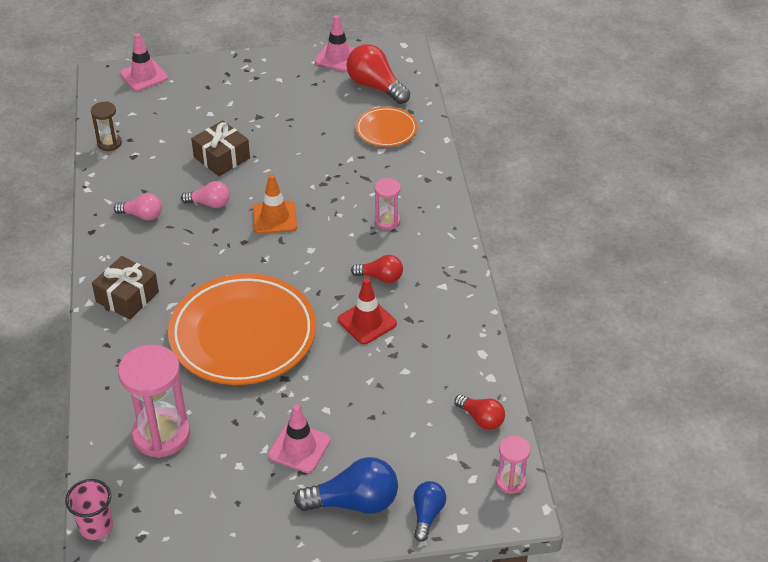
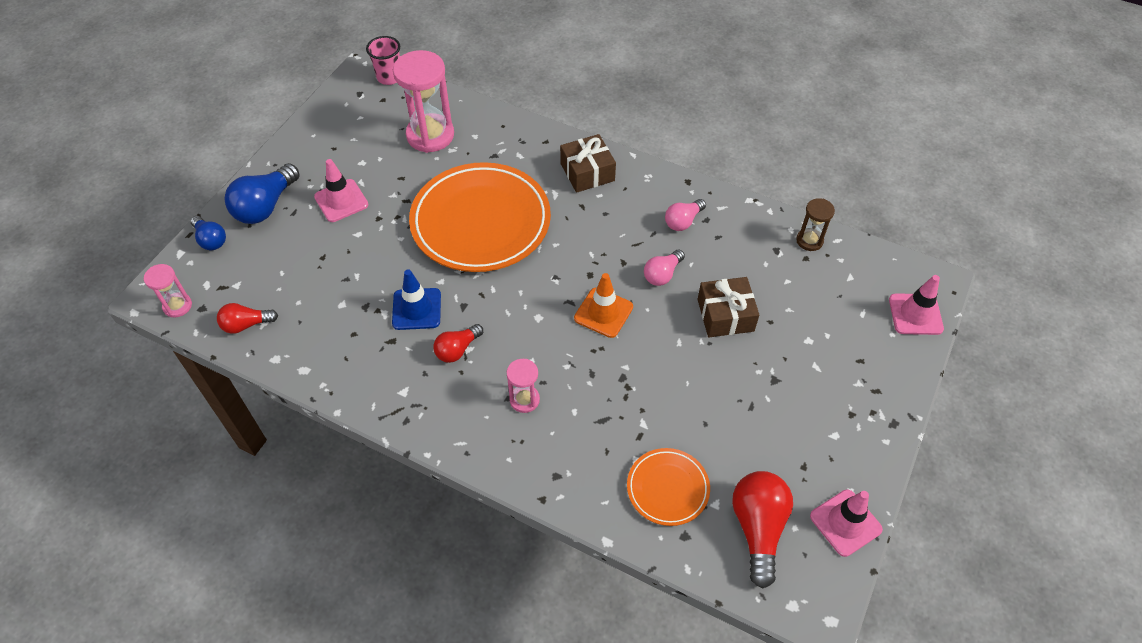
camera: 125 degrees right, 10 degrees up
red traffic cone [338,278,397,344] -> blue traffic cone [392,270,441,330]
red light bulb [346,44,410,104] -> red light bulb turned 75 degrees counterclockwise [732,471,793,588]

